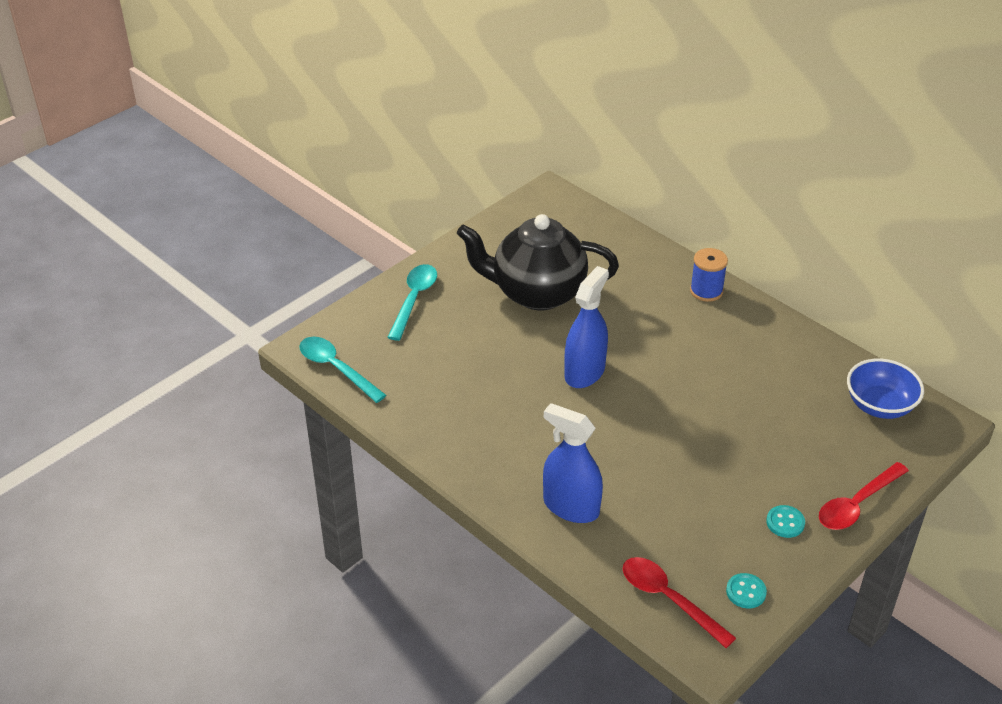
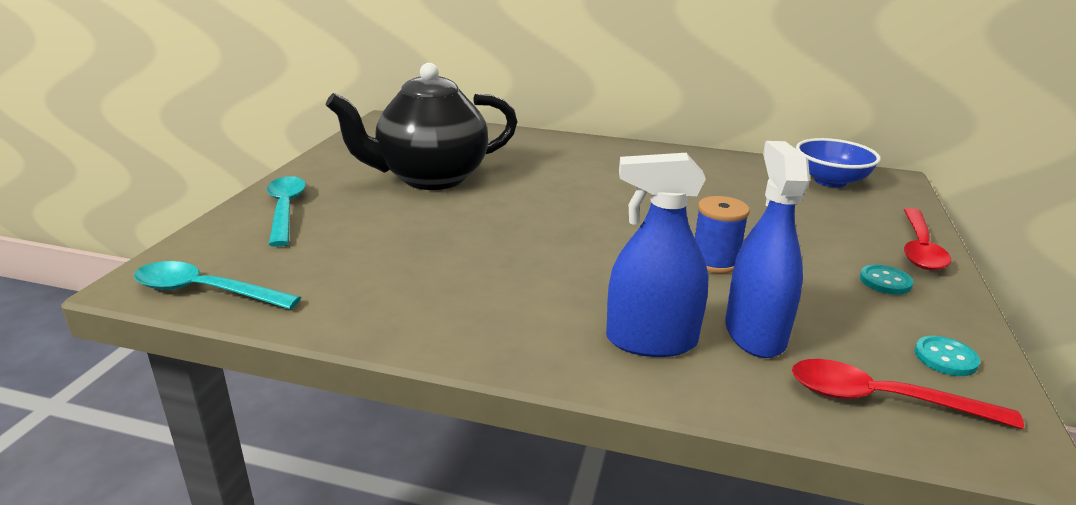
camera: 30 degrees left, 15 degrees down
blue spray bottle [564,266,609,388] -> blue spray bottle moved to [725,141,810,358]
blue spool [690,248,728,302] -> blue spool moved to [695,196,750,273]

